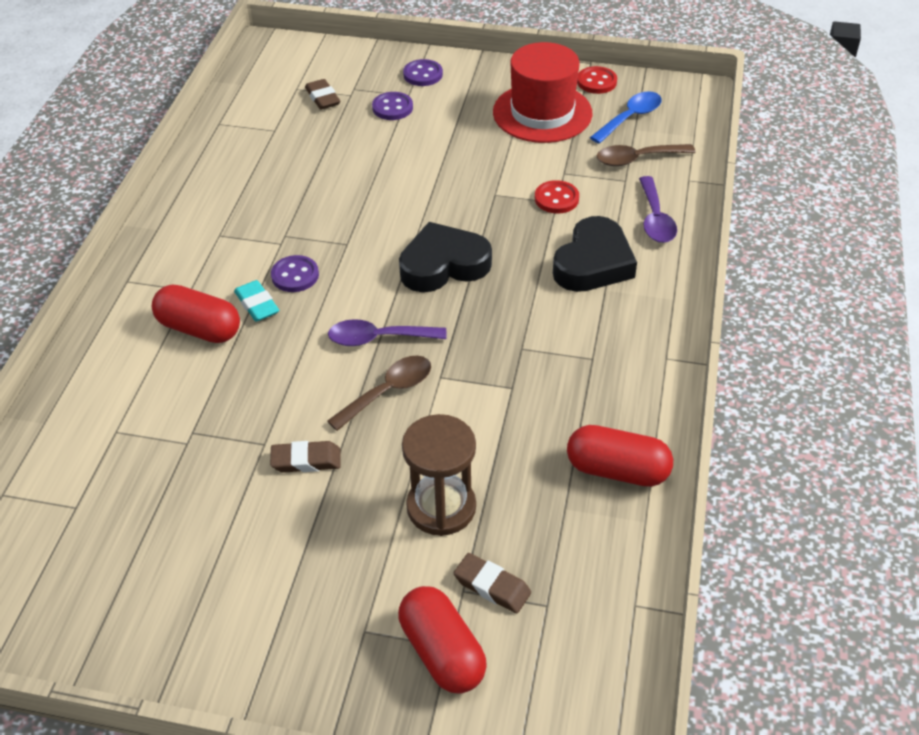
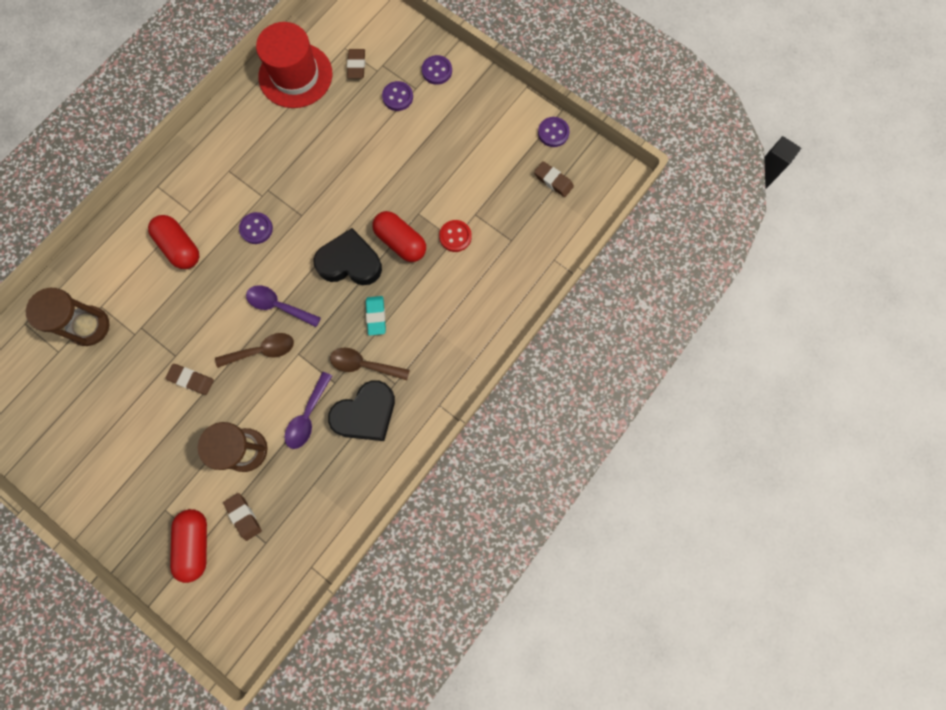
camera: 25 degrees right, 30 degrees up
turquoise eraser [234,280,279,322] -> turquoise eraser moved to [366,296,386,336]
red hat [493,42,592,143] -> red hat moved to [256,22,333,108]
black heart [553,216,637,292] -> black heart moved to [328,380,395,441]
red capsule [567,425,673,487] -> red capsule moved to [372,211,426,262]
red button [577,66,617,94] -> purple button [538,117,570,147]
blue spoon [590,91,662,144] -> brown eraser [534,161,574,197]
brown spoon [596,144,695,166] -> brown spoon moved to [330,348,410,380]
purple spoon [639,176,677,243] -> purple spoon moved to [284,372,332,449]
none -> brown hourglass [26,288,109,346]

